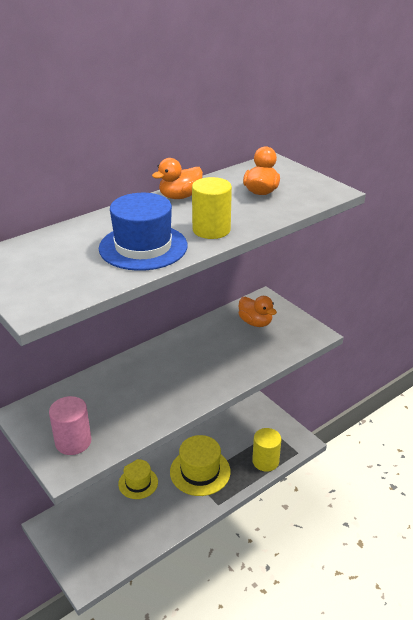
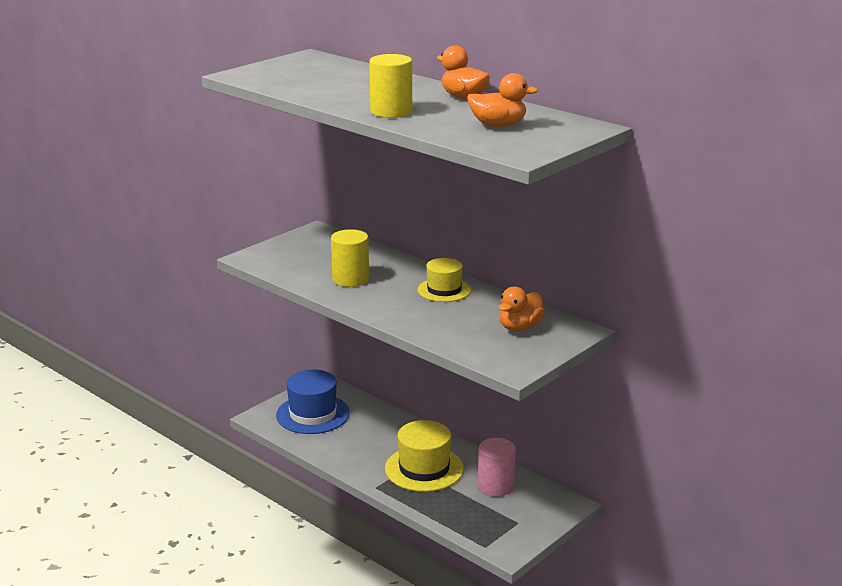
camera: 80 degrees right, 10 degrees down
pink cylinder [49,396,91,455] -> pink cylinder moved to [478,438,516,497]
blue hat [99,193,188,271] -> blue hat moved to [276,370,350,434]
yellow hat [118,459,158,499] -> yellow hat moved to [418,258,471,302]
yellow cylinder [252,428,281,472] -> yellow cylinder moved to [331,229,369,287]

